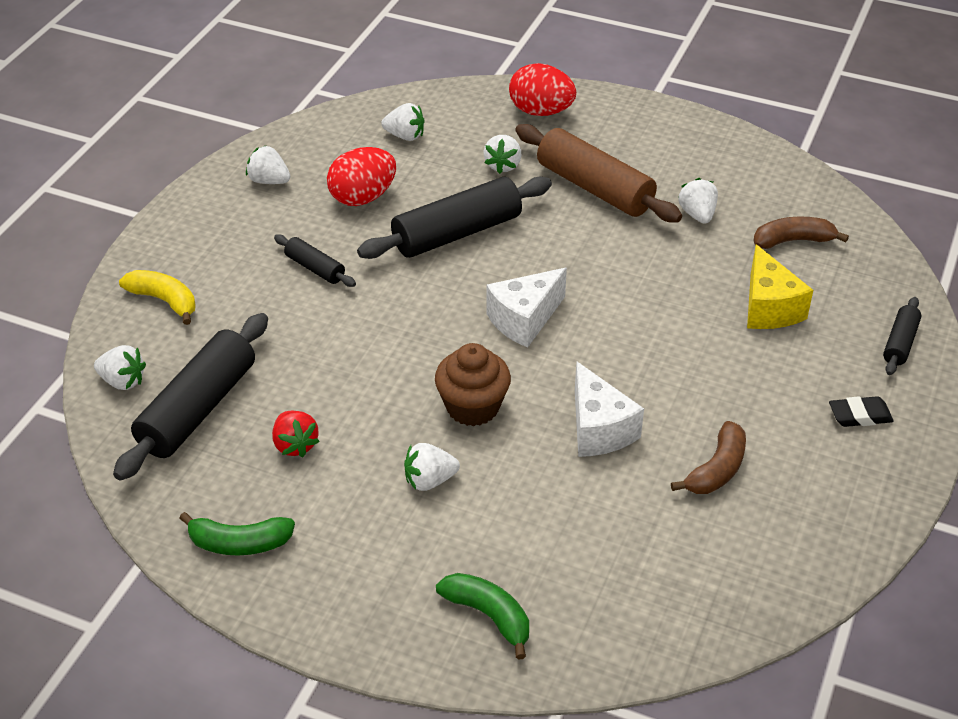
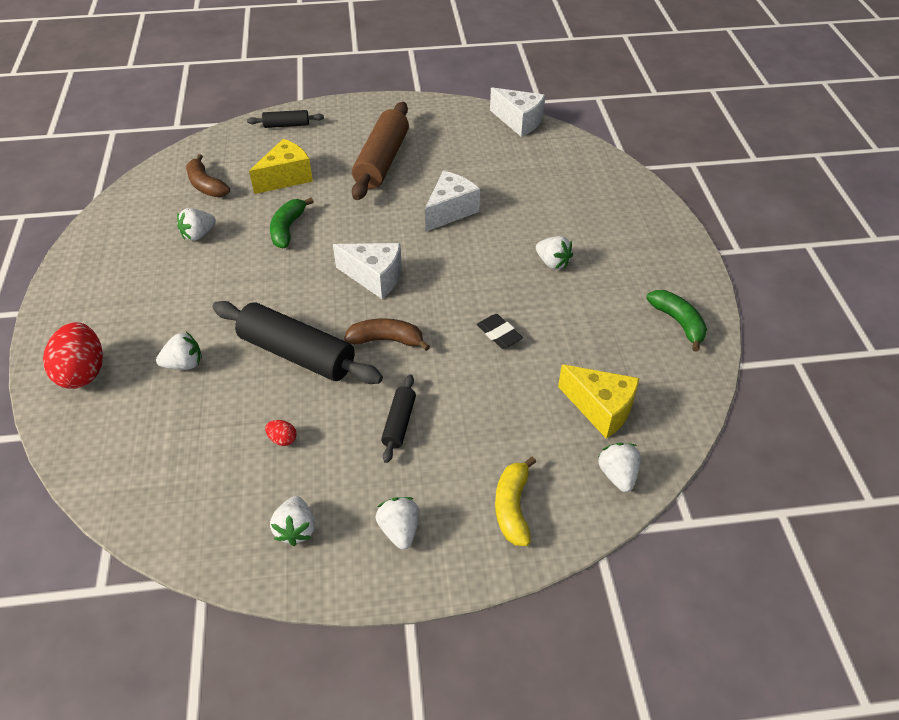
camera: 120 degrees left, 5 degrees up
black rolling pin [113,313,268,481] -> yellow cheese [558,364,640,439]
red strawberry [272,411,320,457] -> none
red egg [327,147,396,206] -> red egg [265,420,297,446], size x0.43
white strawberry [381,103,425,141] -> white strawberry moved to [376,497,420,550]
brown cupcake [435,343,511,426] -> none
green banana [436,573,529,660] -> green banana moved to [270,198,314,248]
brown rolling pin [515,124,682,223] -> brown rolling pin moved to [352,102,409,200]
brown banana [671,421,746,494] -> brown banana moved to [344,318,430,351]
black eraser [829,396,894,427] -> black eraser moved to [477,314,523,349]
none -> white cheese [490,87,545,137]

